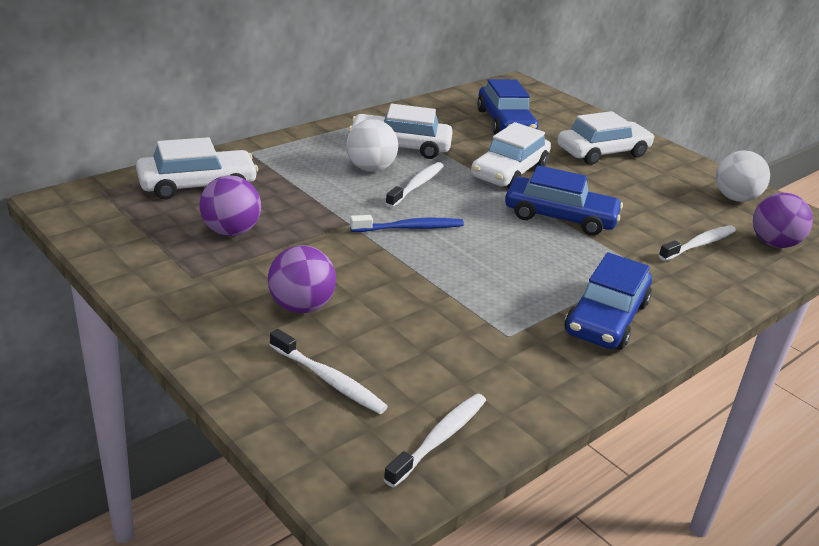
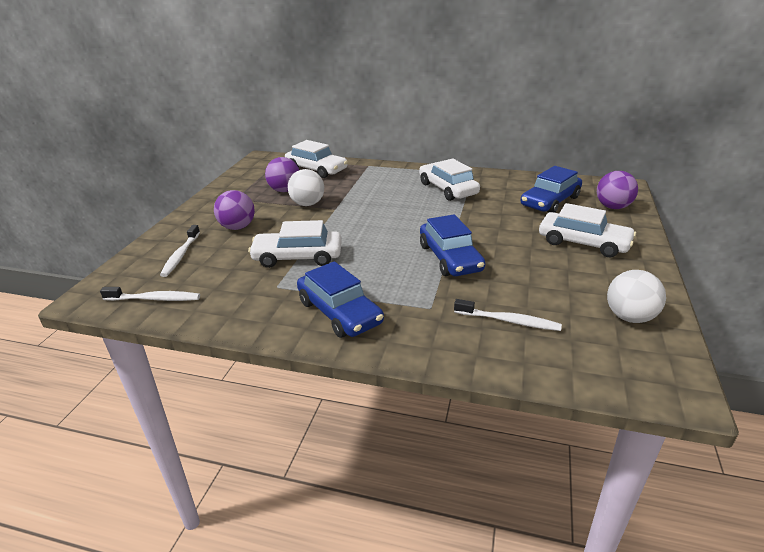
camera: 60 degrees right, 0 degrees up
white ball [346,119,398,172] -> white ball moved to [288,169,324,206]
blue toothbrush [350,215,464,232] -> none
white toothbrush [385,162,443,208] -> none
white car [471,122,551,188] -> white car moved to [248,220,342,268]
blue car [565,252,652,350] -> blue car turned 120 degrees counterclockwise [297,261,384,338]
purple ball [753,193,813,248] -> purple ball moved to [597,171,638,209]

